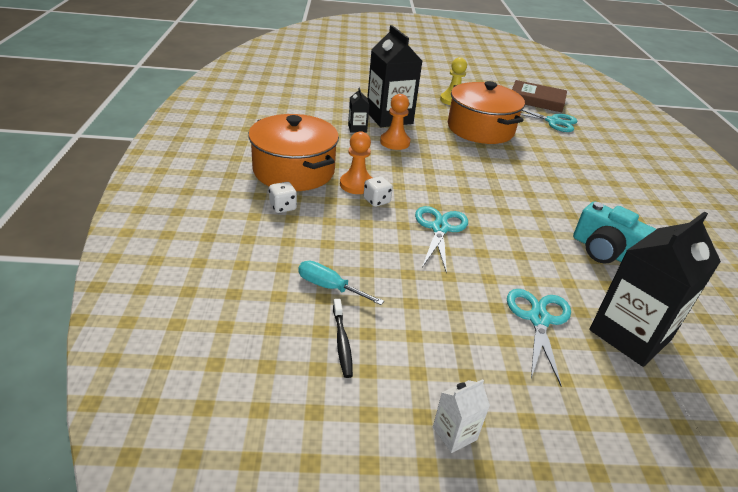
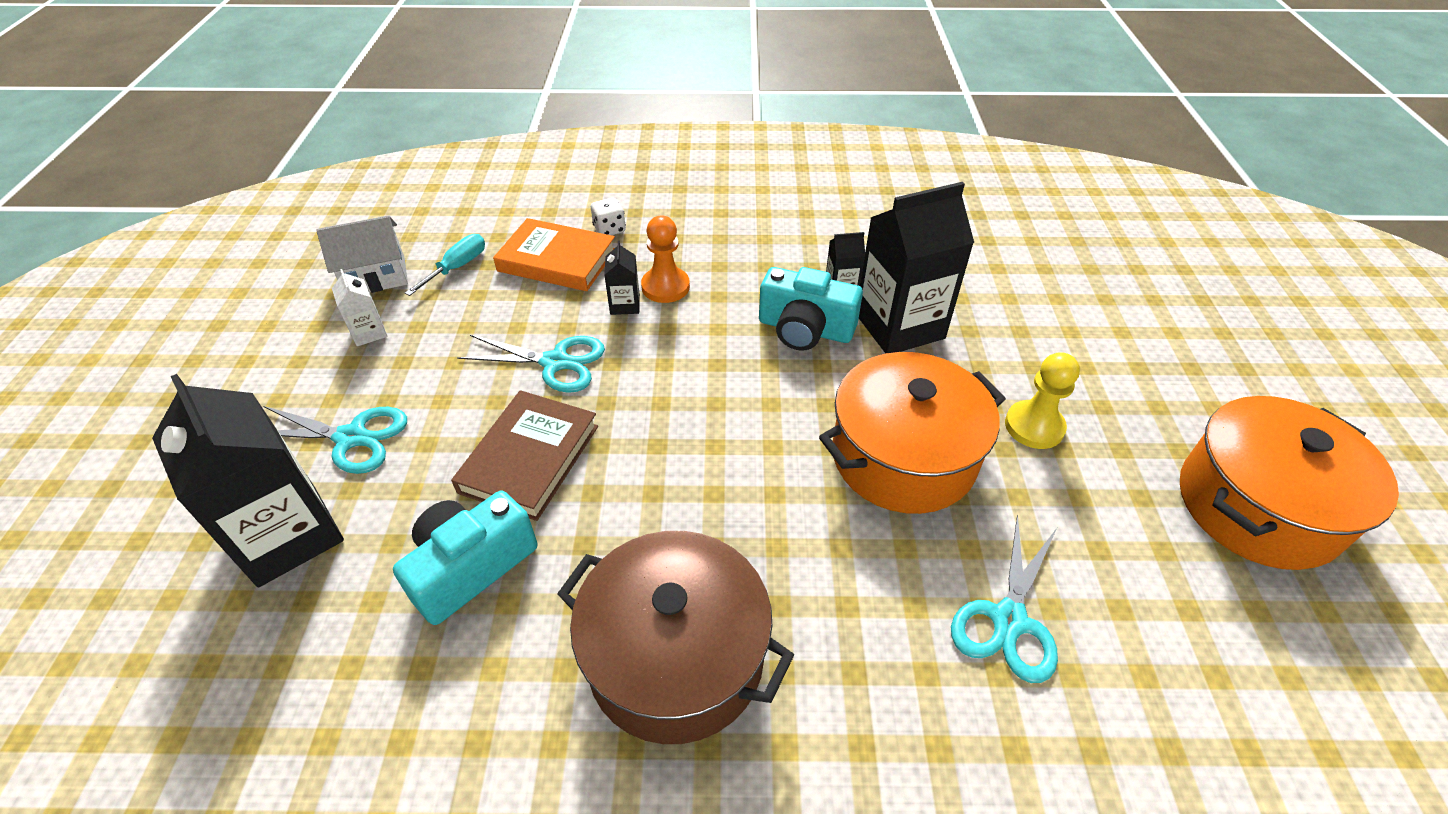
camera: 95 degrees right, 10 degrees up
orange pot [248,114,339,191] -> orange pot moved to [1180,396,1399,570]
black toothbrush [333,299,353,378] -> white house [316,215,408,293]
white dice [363,176,393,207] -> black carton [604,241,640,315]
orange pawn [380,94,410,150] -> turquoise camera [759,267,863,351]
white carton [433,379,490,453] -> white carton moved to [332,269,387,346]
brown book [512,80,567,112] -> brown book moved to [451,390,598,521]
none -> orange book [493,218,615,291]
none -> brown pot [557,531,794,744]

